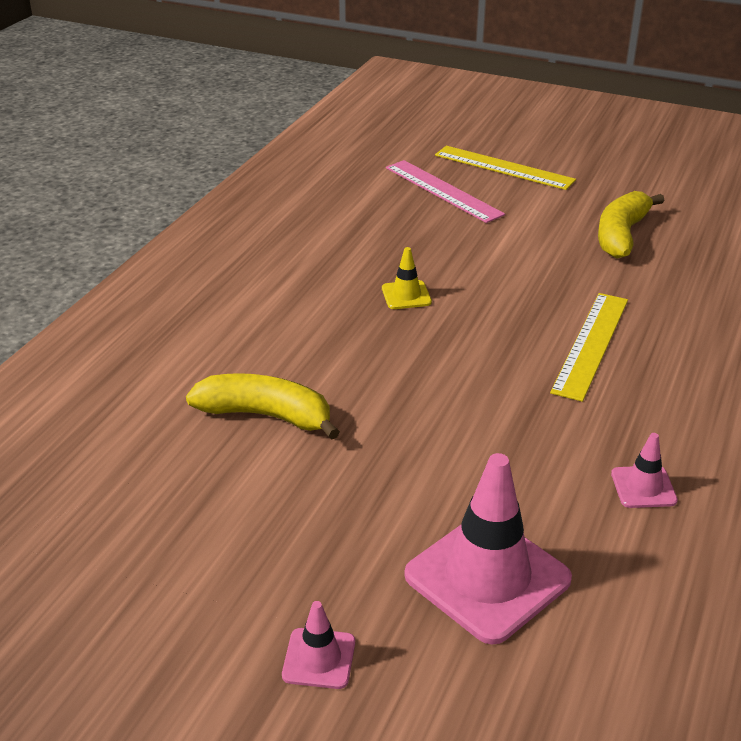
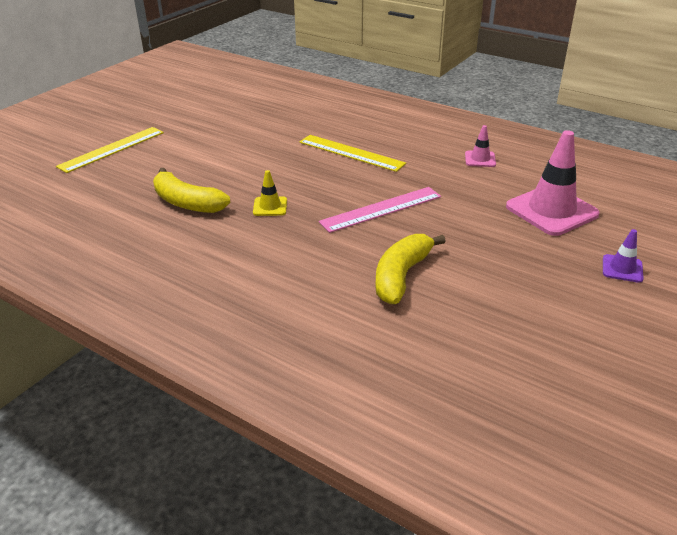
camera: 80 degrees left, 0 degrees up
pink traffic cone [282,601,355,689] -> purple traffic cone [603,229,644,283]
pink ruler [386,160,505,223] -> pink ruler moved to [319,187,441,233]
yellow banana [598,191,664,259] -> yellow banana moved to [153,168,230,213]

